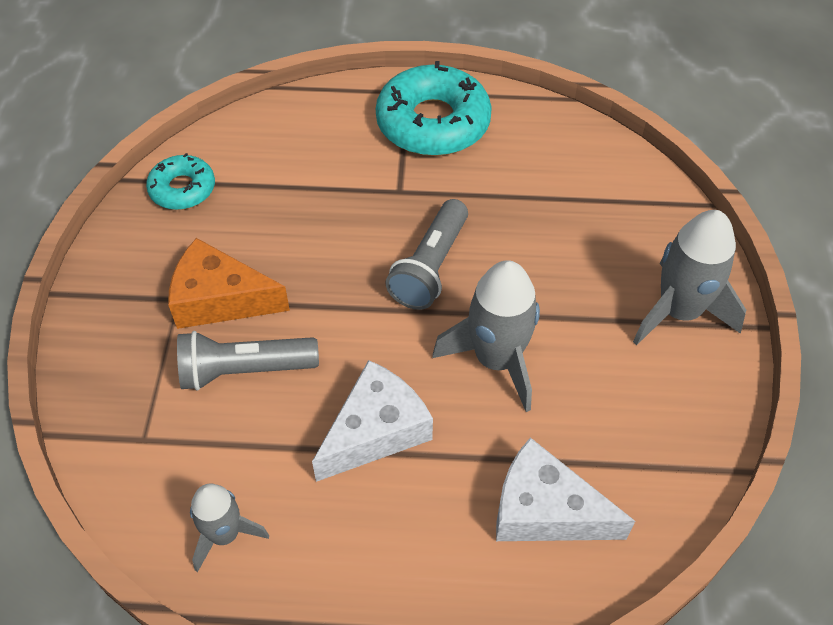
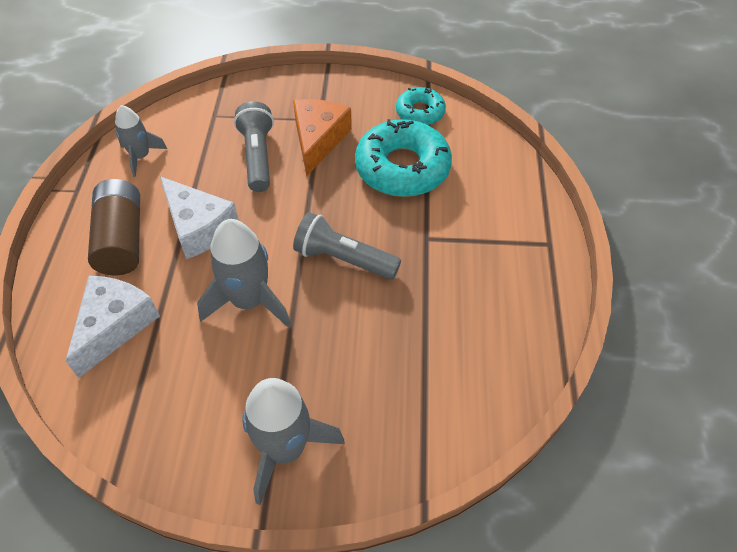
camera: 90 degrees right, 0 degrees up
turquoise donut [376,61,492,156] -> turquoise donut moved to [355,119,452,197]
none -> brown battery [88,179,140,275]

